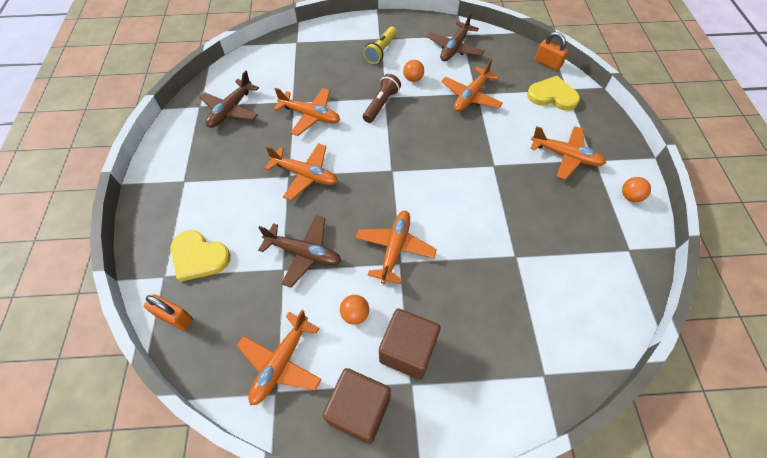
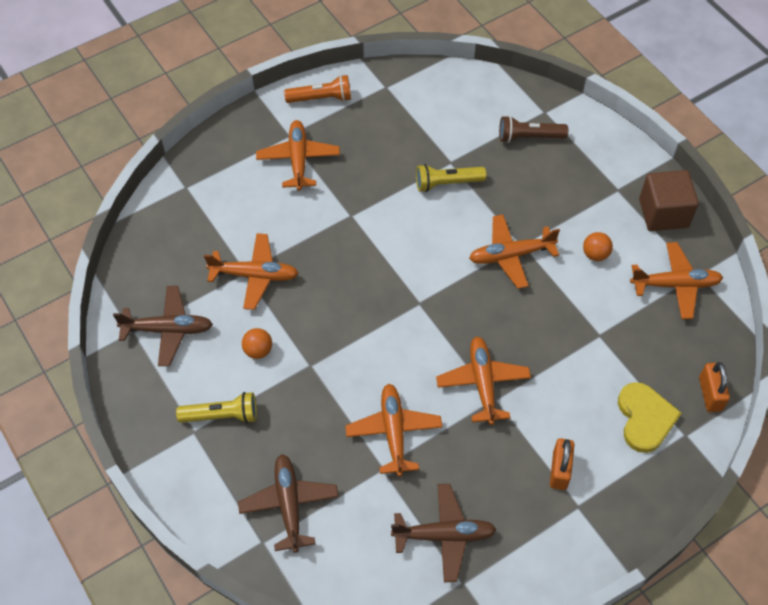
camera: 120 degrees left, 0 degrees up
brown plane [258,215,341,288] -> brown plane moved to [238,454,339,553]
brown flashlight [363,74,401,123] -> brown flashlight moved to [499,116,568,143]
brown cube [379,308,441,380] -> none
yellow heart [527,76,580,110] -> none
orange padlock [535,32,568,71] -> orange padlock moved to [550,438,574,490]
orange ball [622,177,651,202] -> orange flashlight [284,75,351,103]
none -> yellow flashlight [416,164,486,192]

